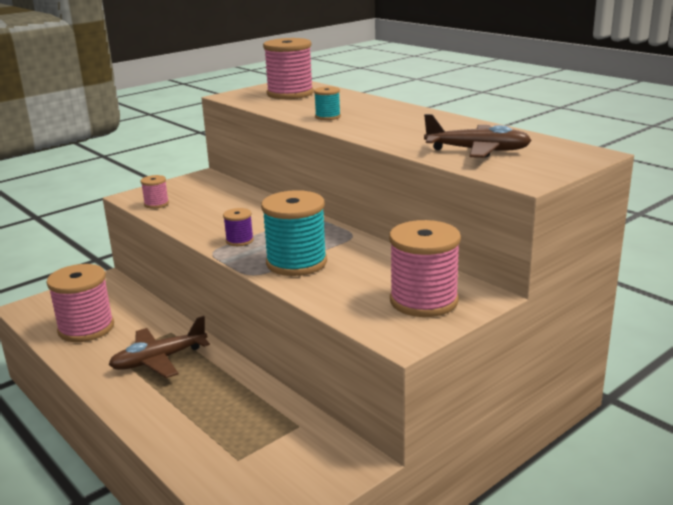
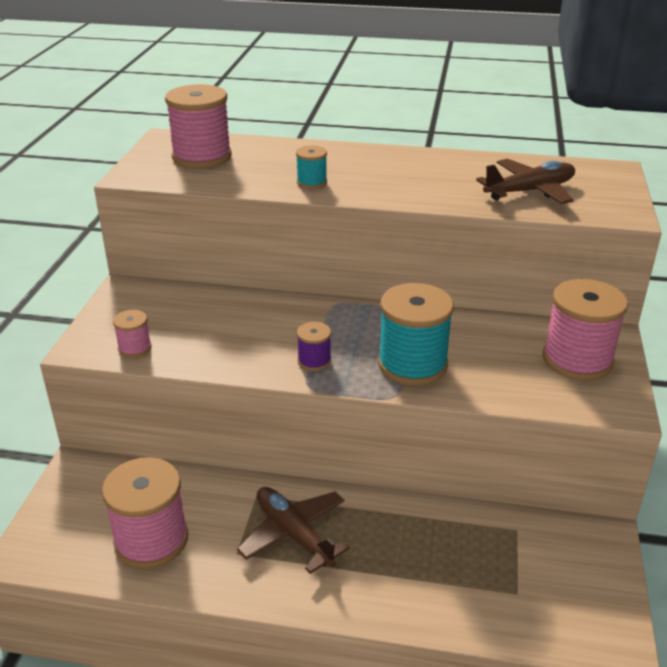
camera: 40 degrees left, 10 degrees up
brown plane [109,316,210,378] -> brown plane turned 120 degrees clockwise [237,487,350,574]

